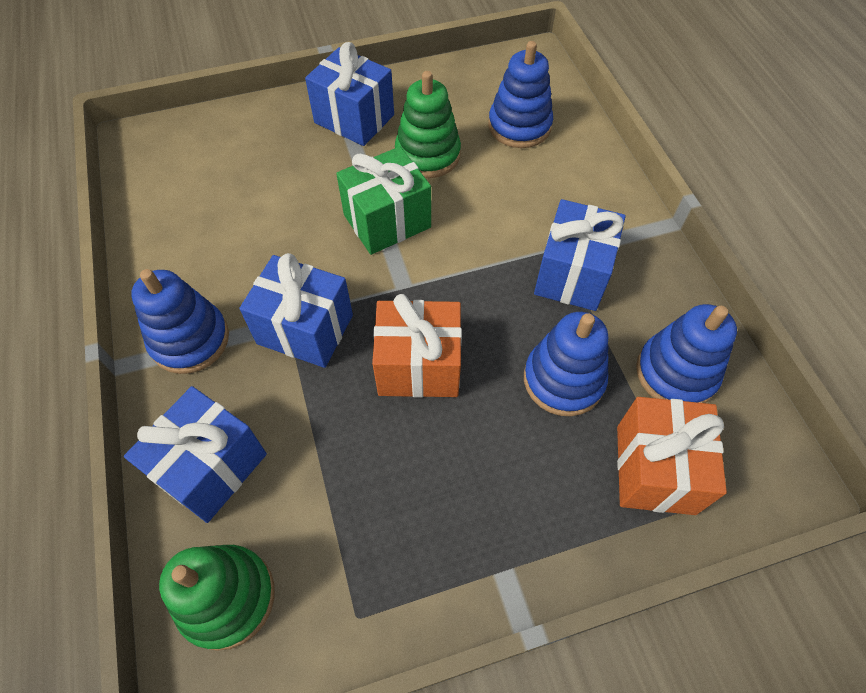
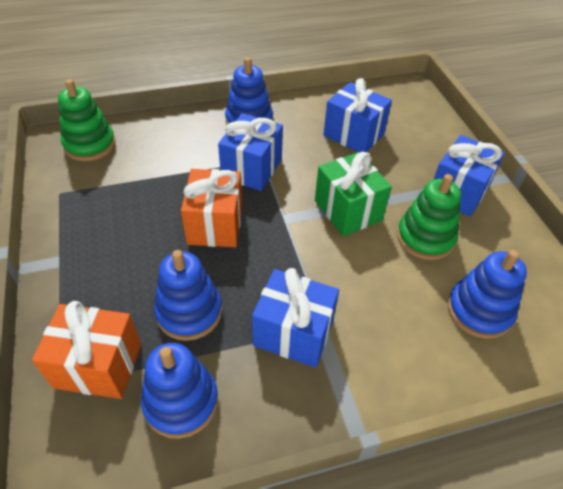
camera: 90 degrees right, 10 degrees down
blue gift [124,386,267,523] -> blue gift moved to [323,78,392,152]

